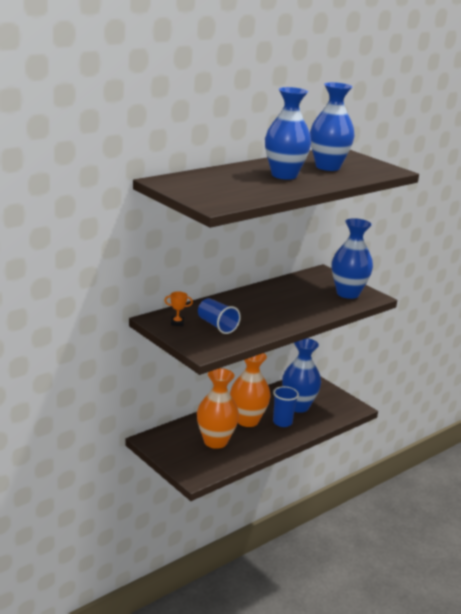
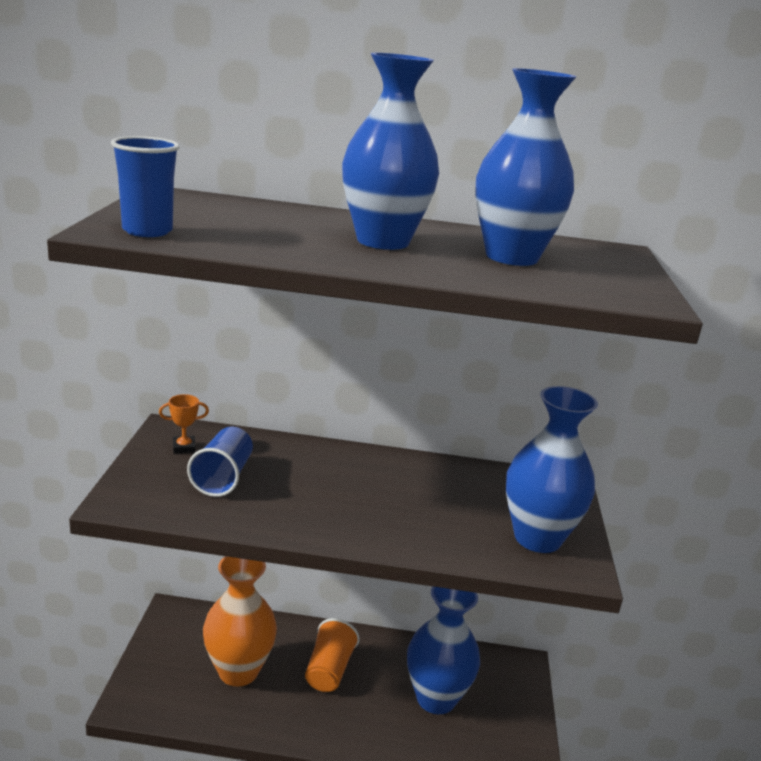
camera: 45 degrees right, 0 degrees up
orange trophy [164,291,193,326] -> orange trophy turned 60 degrees counterclockwise [159,394,209,453]
orange vase [230,353,271,427] -> orange cup [305,618,360,692]
blue cup [273,386,299,427] -> blue cup moved to [111,136,180,237]

